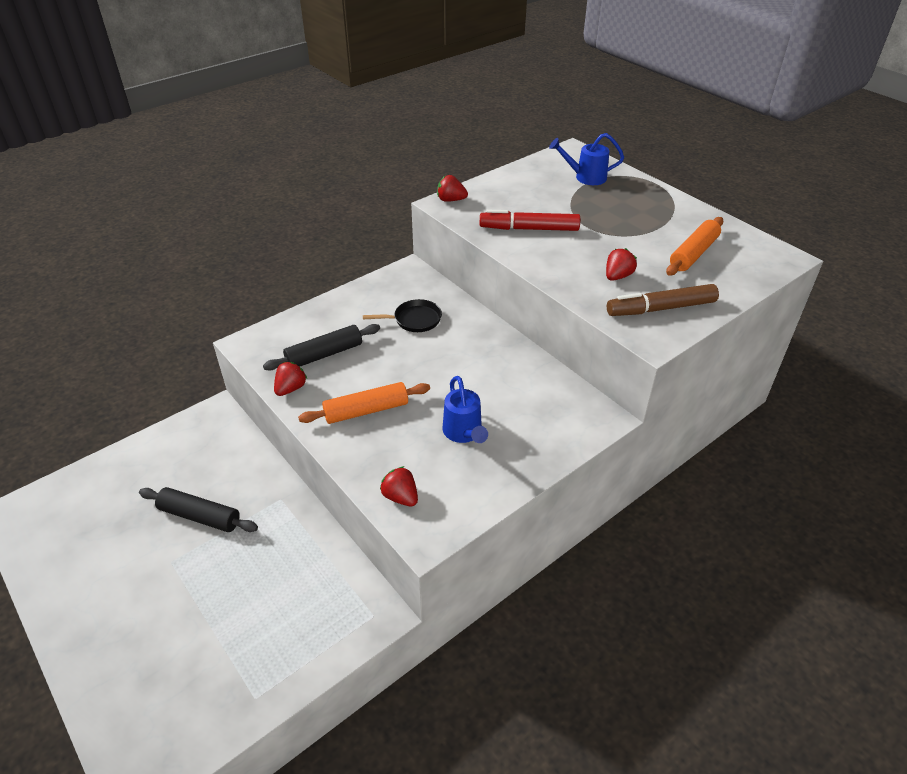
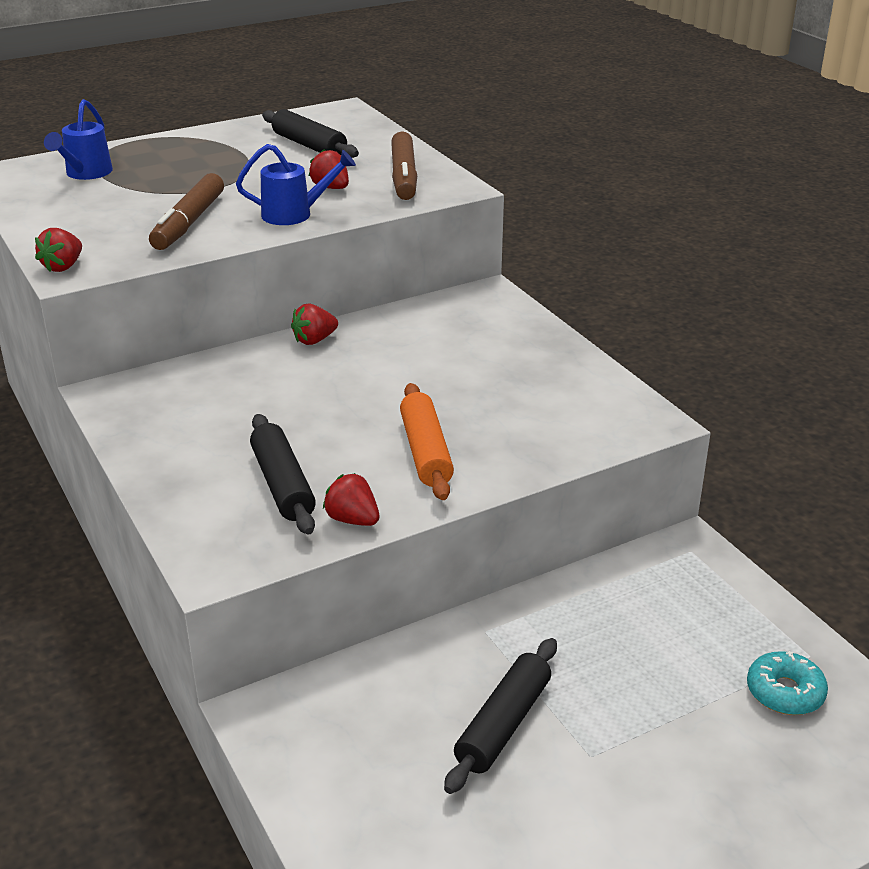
camera: 80 degrees left, 10 degrees down
black pan [363,299,442,332] -> none
red strawberry [380,466,418,506] -> red strawberry moved to [291,304,338,345]
blue watering can [442,376,488,443] -> blue watering can moved to [236,144,356,225]
red marker [480,210,580,231] -> brown marker [149,173,224,250]
orange rolling pin [666,217,723,276] -> black rolling pin [262,109,359,158]
none -> turquoise donut [747,651,828,715]

